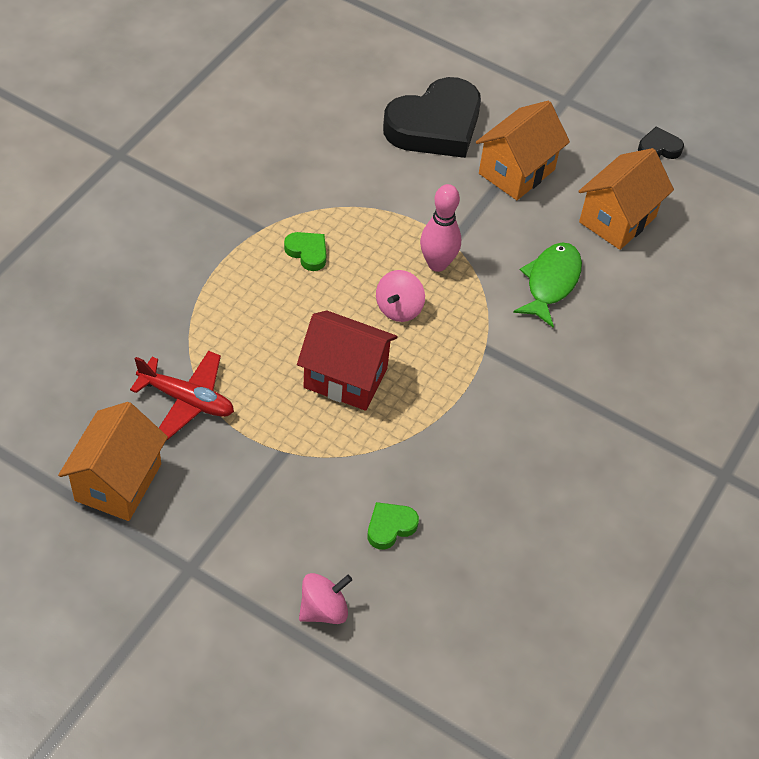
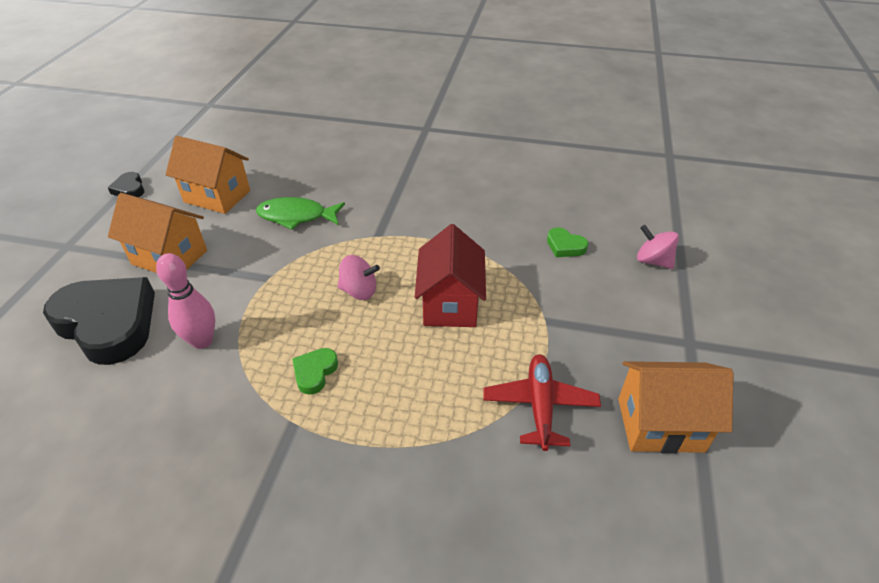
camera: 105 degrees left, 10 degrees down
pink bowling pin [420,184,461,272] -> pink bowling pin moved to [156,253,215,349]

